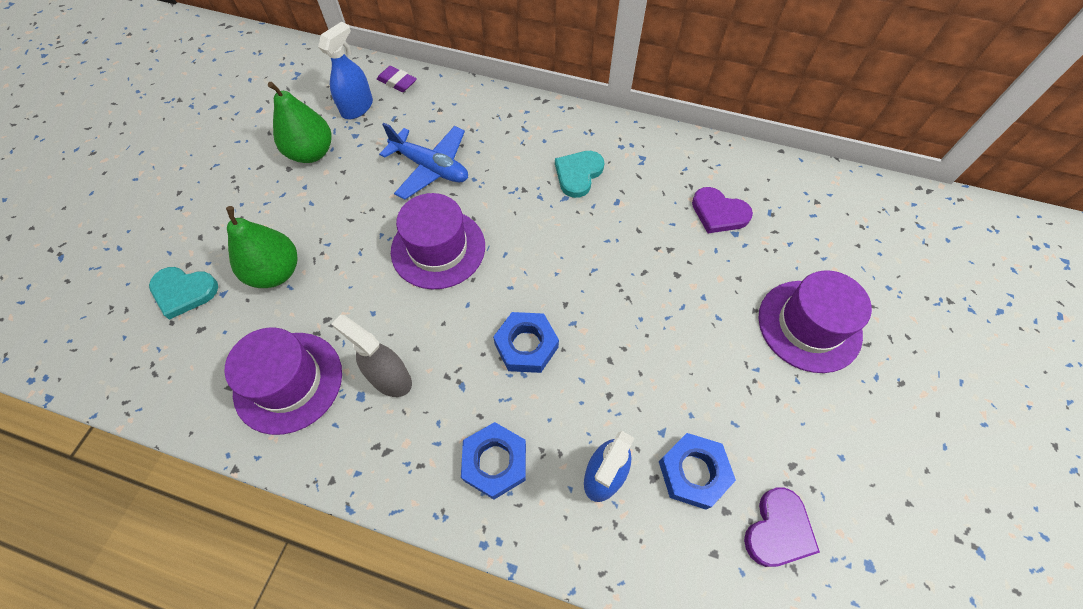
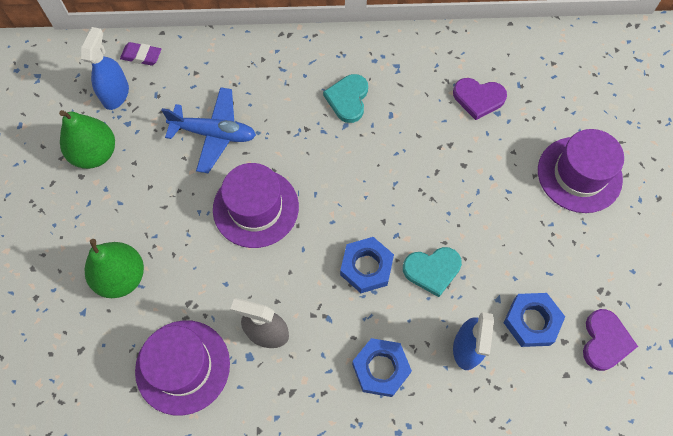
camera: 20 degrees left, 5 degrees up
turquoise heart [149,267,218,320] -> turquoise heart moved to [403,247,462,297]

